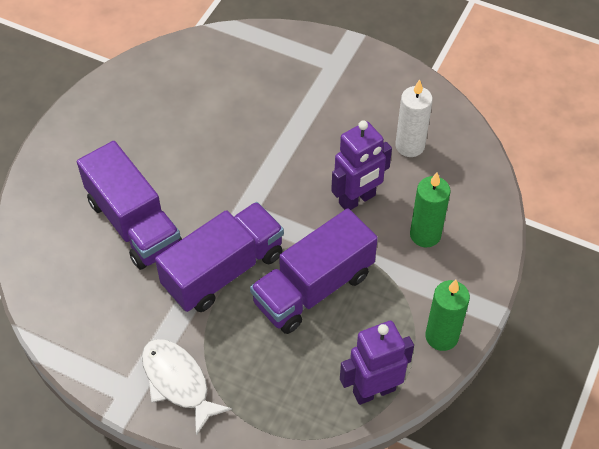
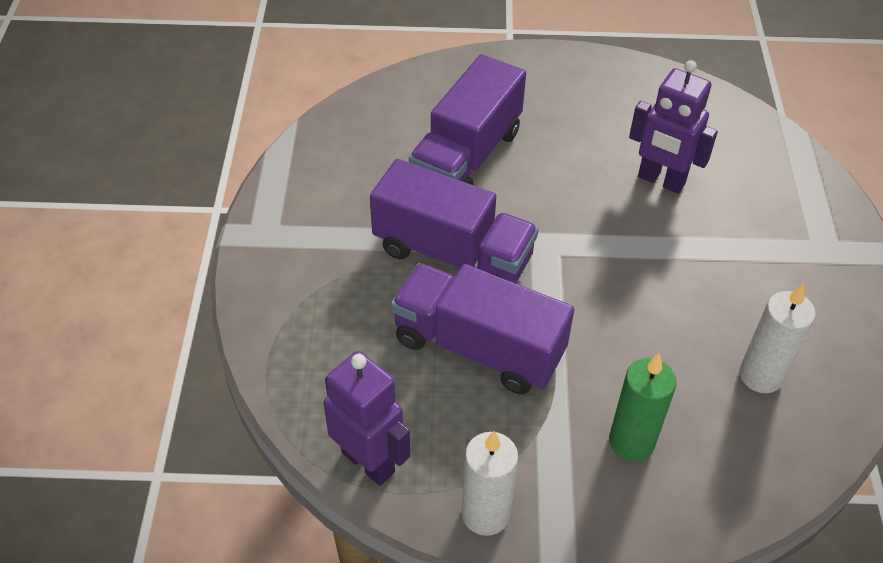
camera: 65 degrees right, 5 degrees down
white fish [142,339,232,436] -> none
purple robot [331,120,392,210] -> purple robot moved to [629,60,718,194]
green candle [425,280,470,351] -> white candle [462,431,518,536]

